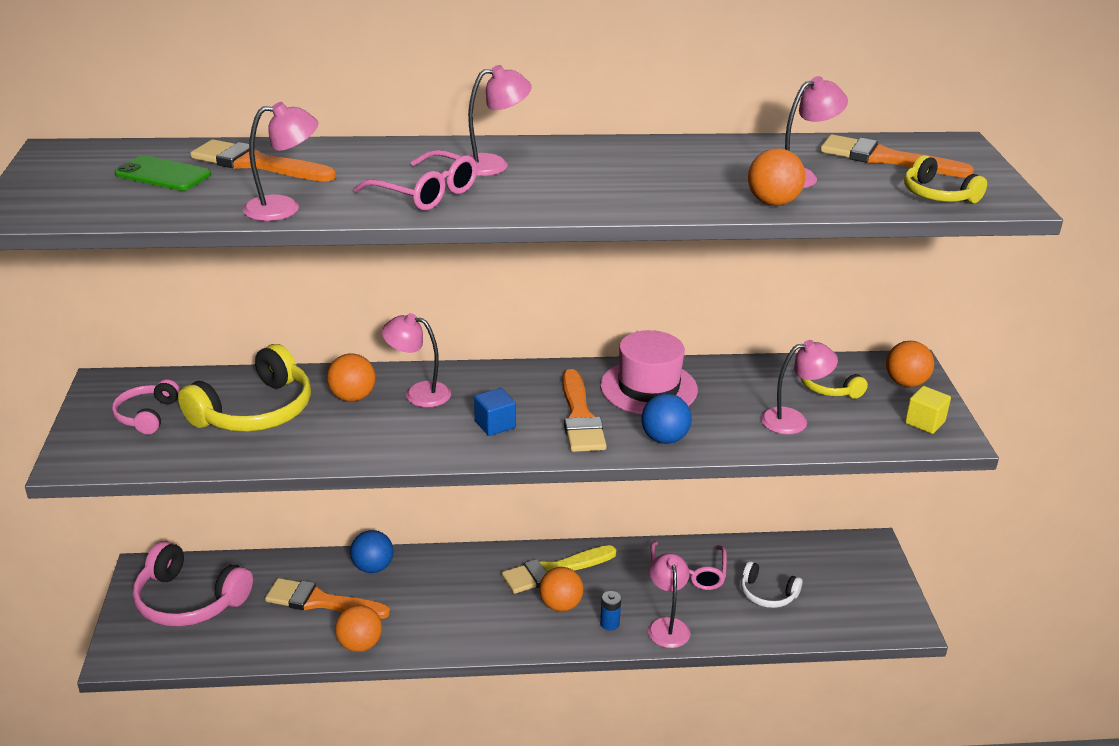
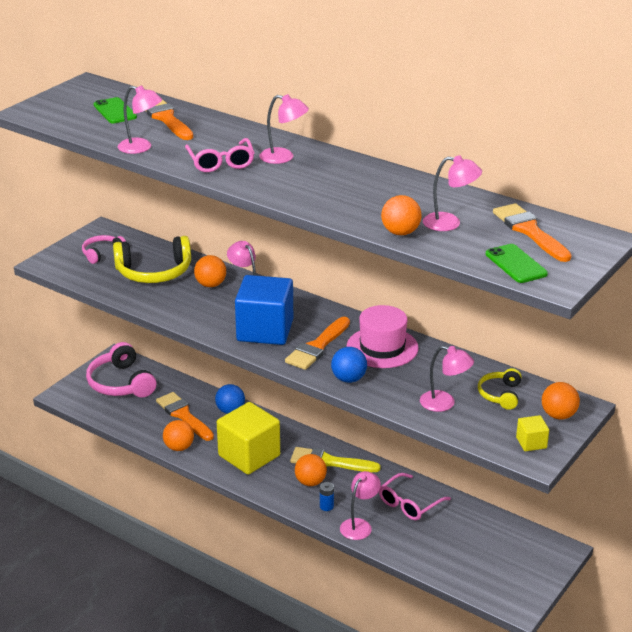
camera: 40 degrees right, 0 degrees up
blue cube [474,388,516,436] -> blue cube [235,275,293,345], size x2.28
white headphones [741,561,803,608] -> none
yellow headphones [904,155,987,203] -> green phone [486,244,548,283]
none -> yellow cube [217,402,280,474]

